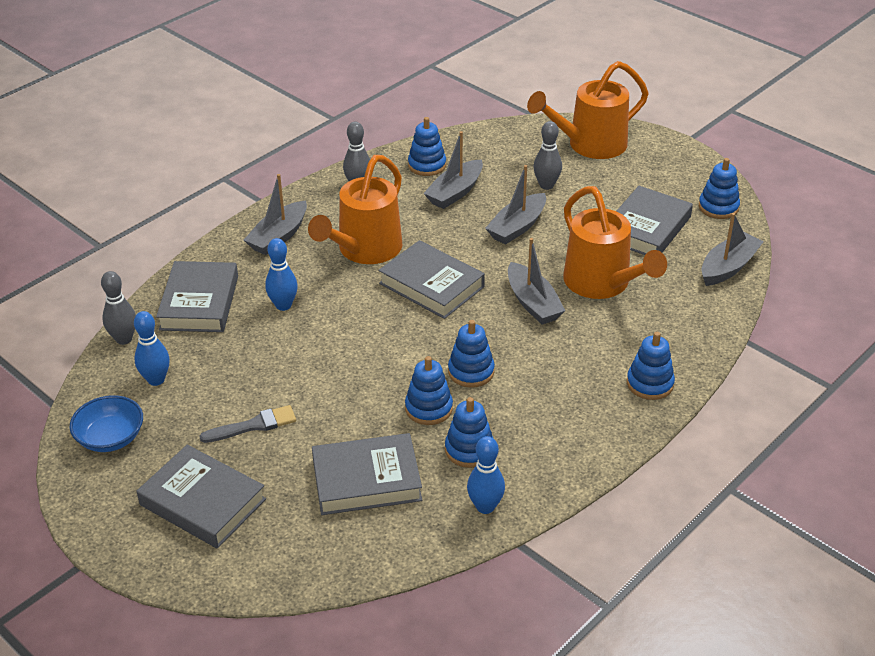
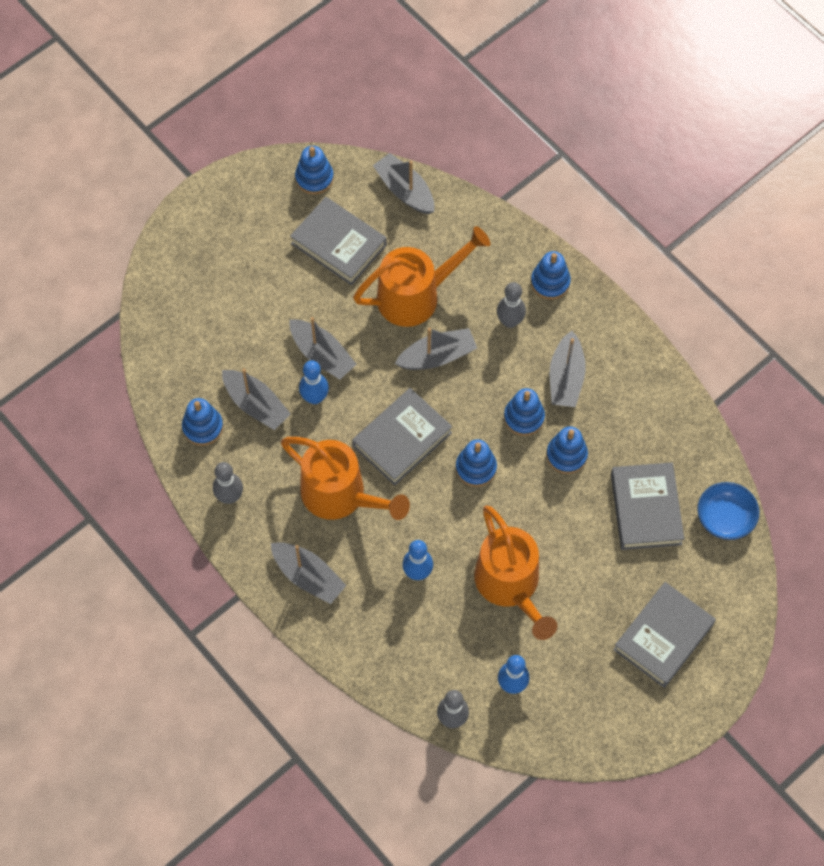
camera: 85 degrees left, 25 degrees up
blue bowl [69,395,143,452] -> blue bowl moved to [697,482,759,540]
grey book [156,261,238,332] -> none
grey brush [199,405,296,443] -> none
blue stacking toy [445,397,493,468] -> blue stacking toy moved to [456,439,497,487]
blue bowling pin [467,436,505,514] -> blue bowling pin moved to [299,360,329,404]
orange watering can [527,61,649,159] -> orange watering can moved to [474,506,557,640]
grey bowling pin [533,121,562,190] -> grey bowling pin moved to [497,282,526,328]
none -> grey boat [550,331,586,407]

